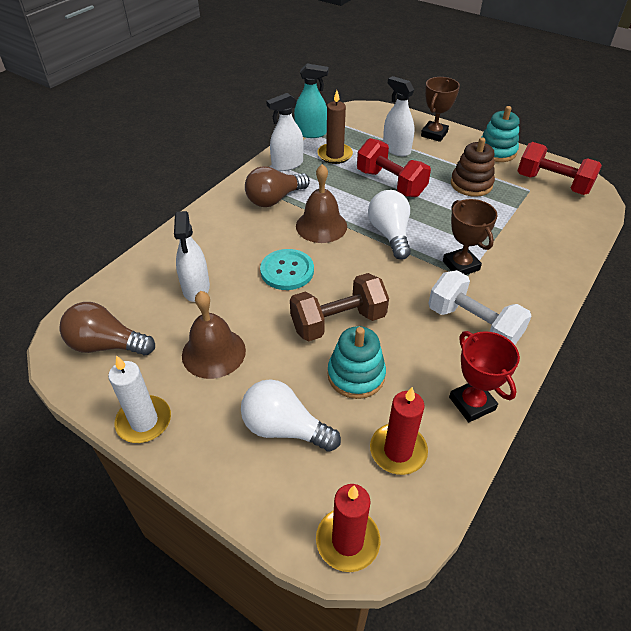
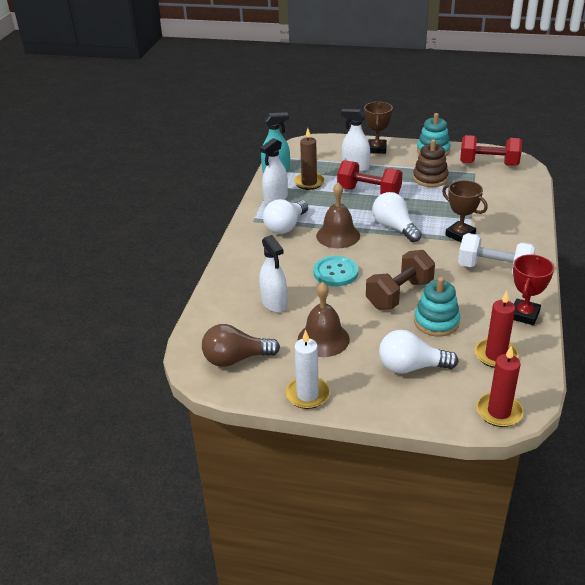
camera: 20 degrees left, 10 degrees down
brown light bulb [245,166,310,207] -> white light bulb [263,199,308,234]
red trophy [449,331,520,422] -> red trophy turned 75 degrees clockwise [513,254,554,325]

